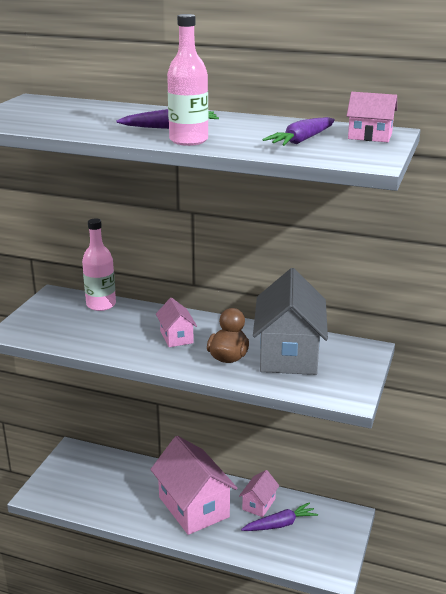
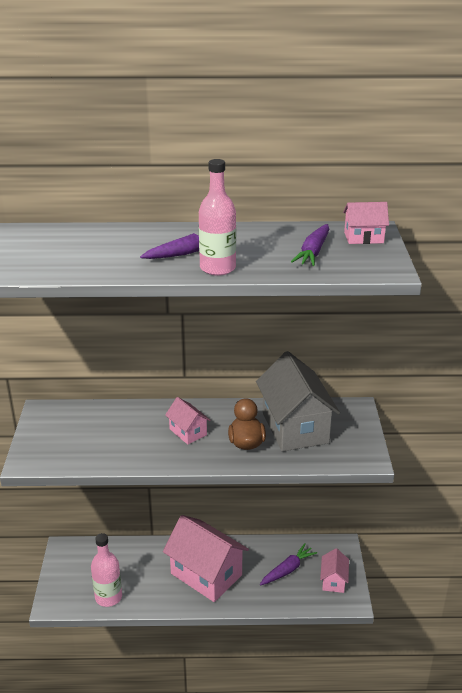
camera: 20 degrees left, 5 degrees up
pink bottle [82,218,116,311] -> pink bottle moved to [91,533,122,607]
pink house [239,470,279,517] -> pink house moved to [320,548,349,593]

